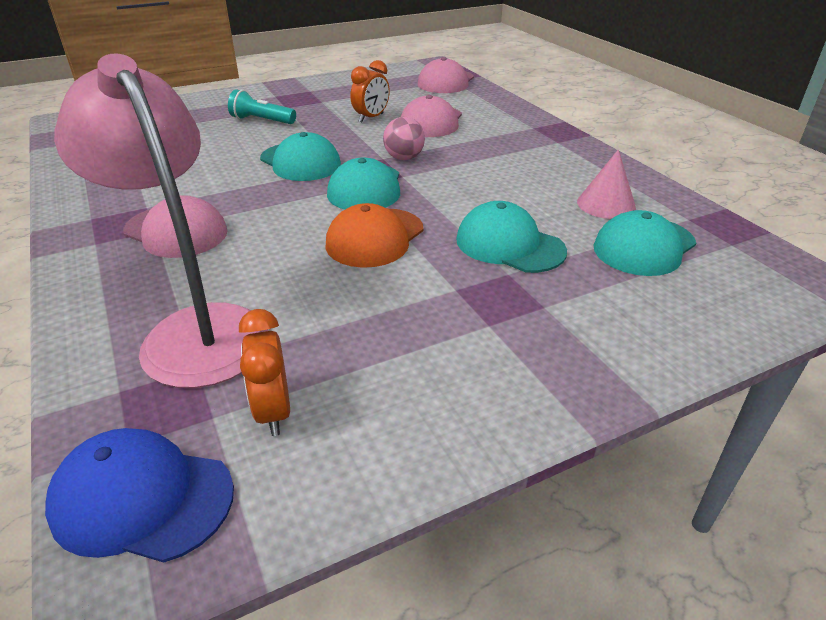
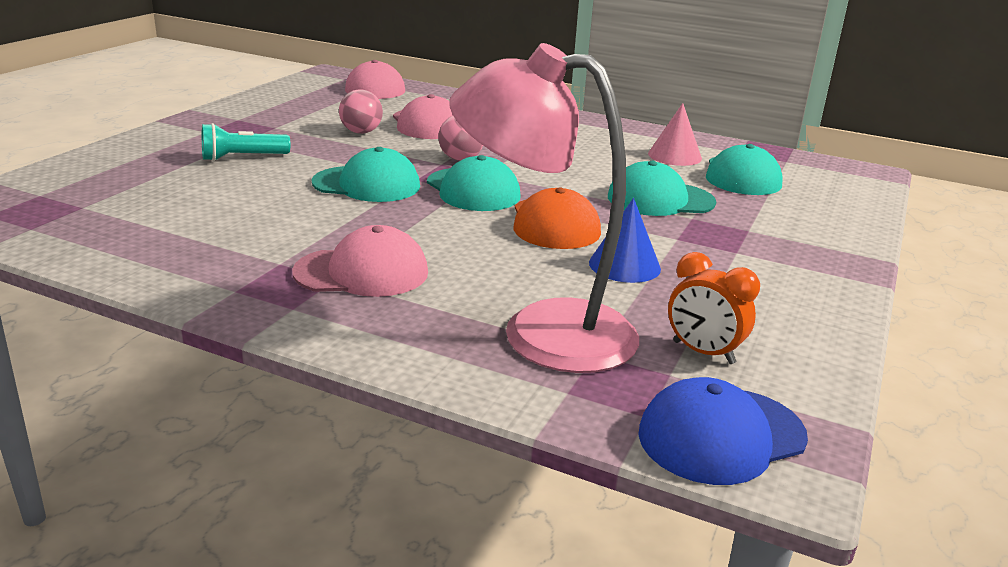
camera: 40 degrees left, 10 degrees down
orange clock [350,60,390,123] -> pink ball [339,89,383,134]
none -> blue cone [589,198,661,283]

